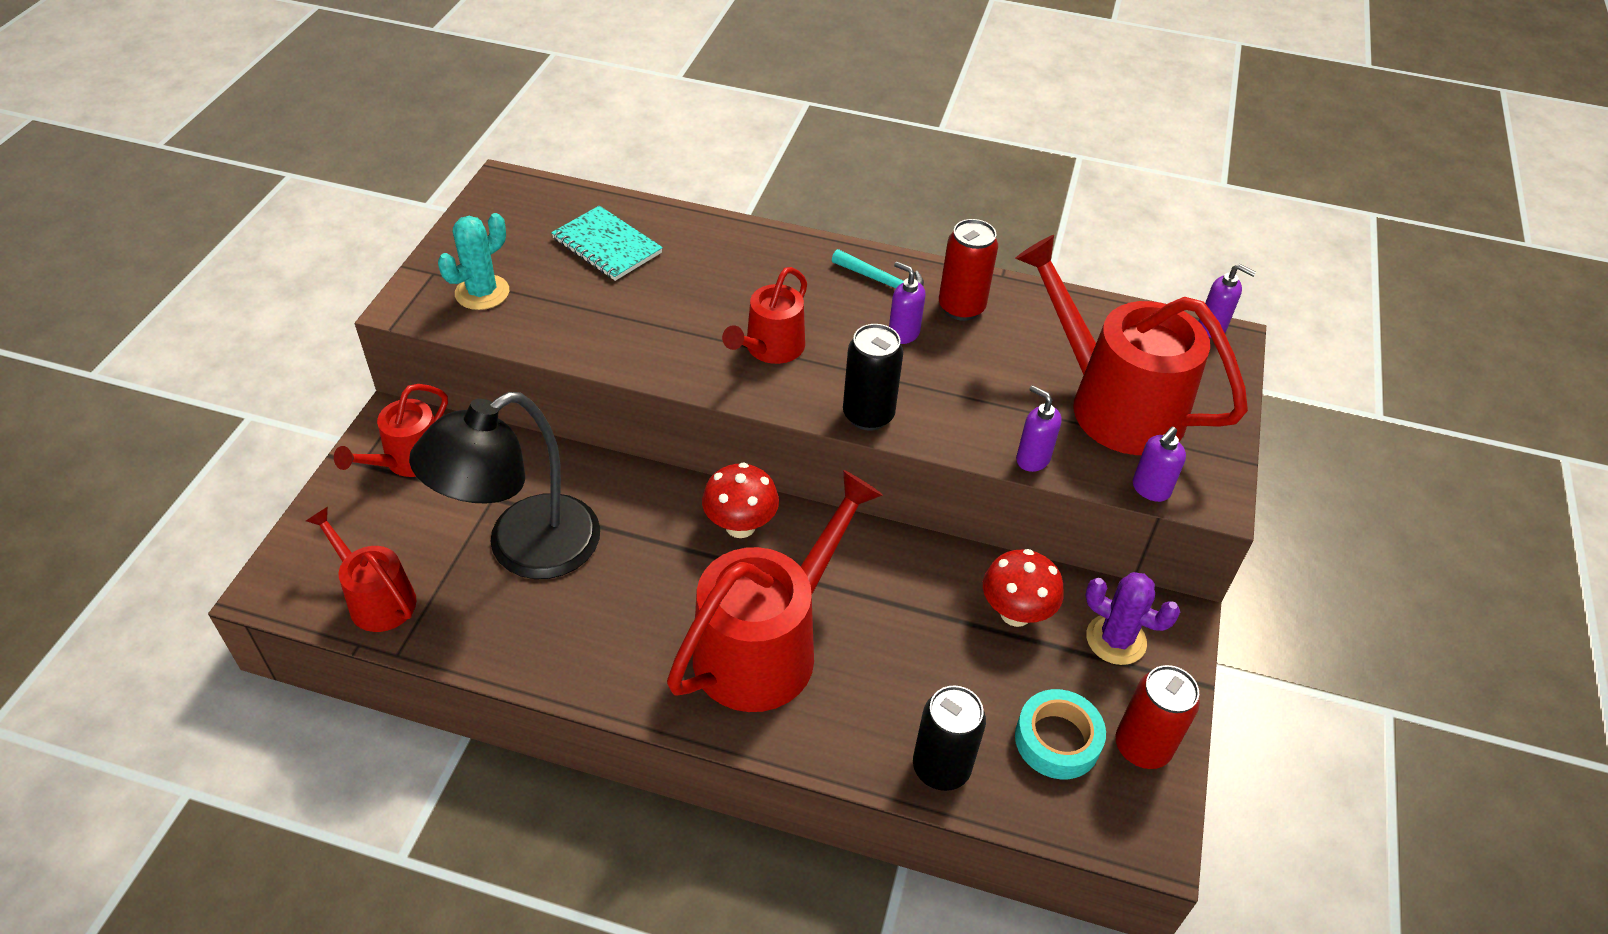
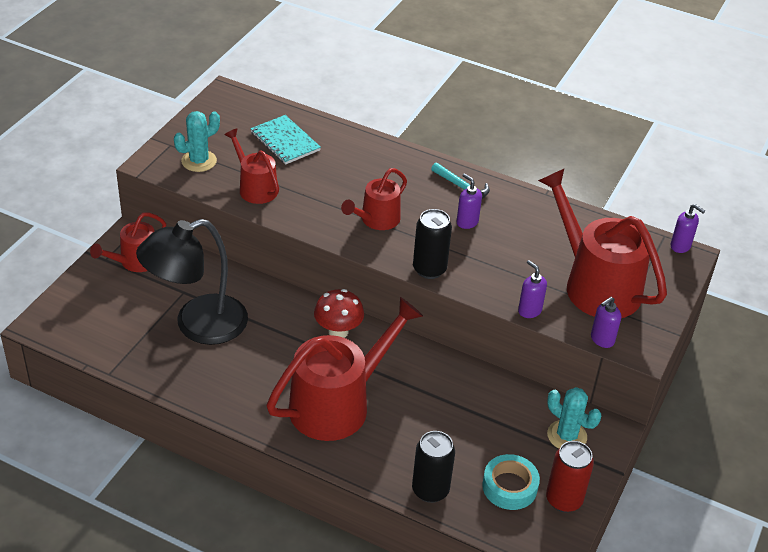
camera: 10 degrees right, 5 degrees down
red watering can [306,507,416,632] -> red watering can moved to [224,128,279,204]
red can [939,219,998,321] -> none
red mushroom [983,549,1064,627] -> none
purple cactus [1085,572,1180,665] -> turquoise cactus [547,387,601,449]

